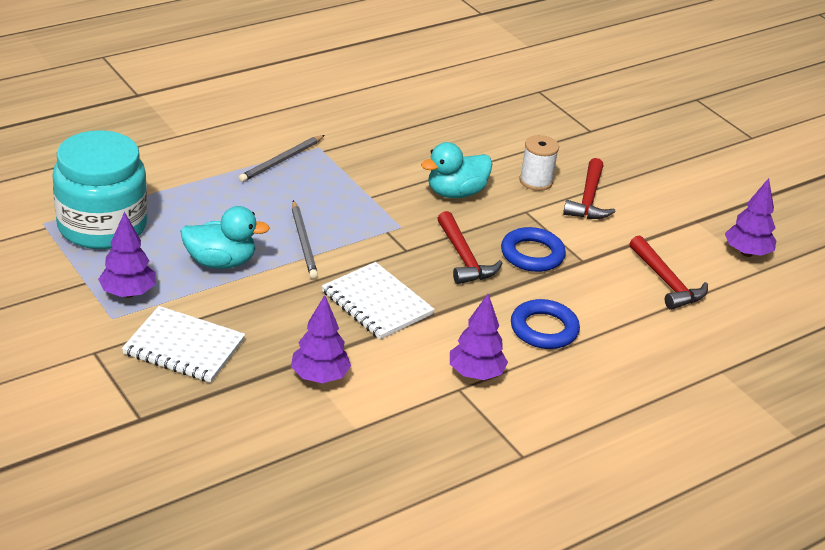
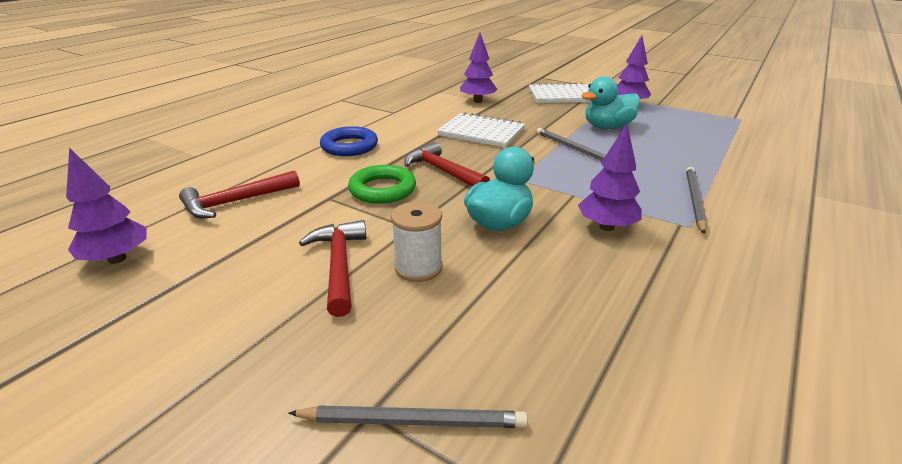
camera: 160 degrees right, 5 degrees down
turquoise jar [52,130,148,249] -> none
purple tree [450,294,508,380] -> purple tree moved to [578,124,642,231]
blue ring [501,227,566,272] -> green ring [348,165,416,204]
red hammer [629,235,708,310] -> red hammer turned 75 degrees counterclockwise [179,170,300,218]
none -> grey pencil [288,405,528,428]

